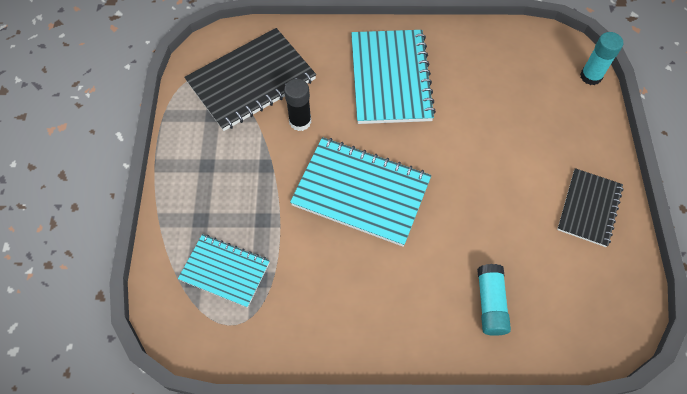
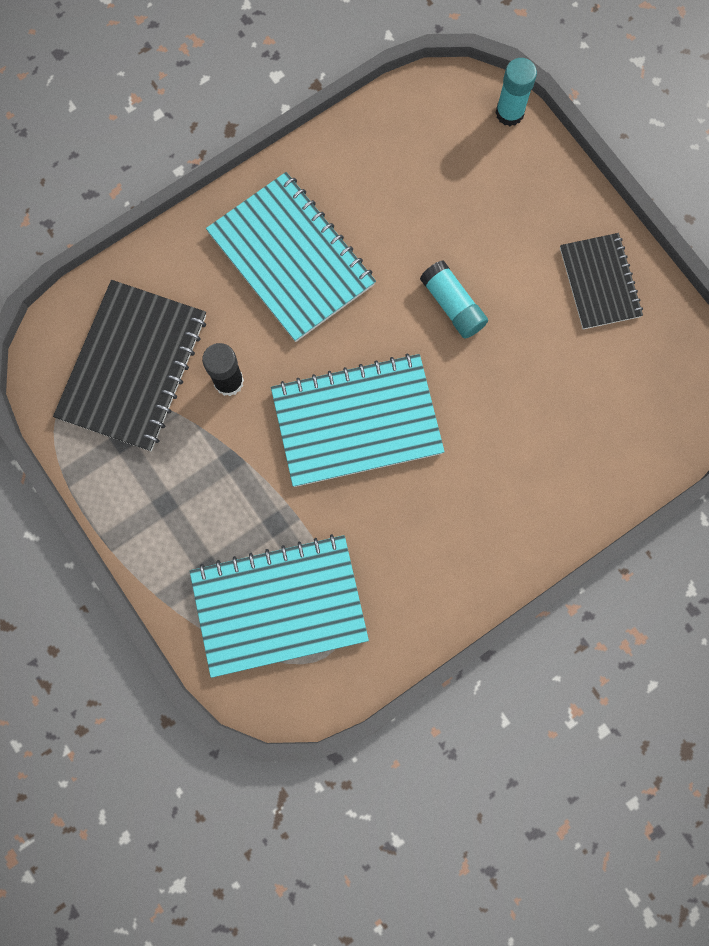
camera: 35 degrees left, 15 degrees up
turquoise notebook [178,234,270,308] -> turquoise notebook [190,534,369,678], size x1.66
turquoise glue stick [477,264,511,336] -> turquoise glue stick moved to [420,260,488,339]

